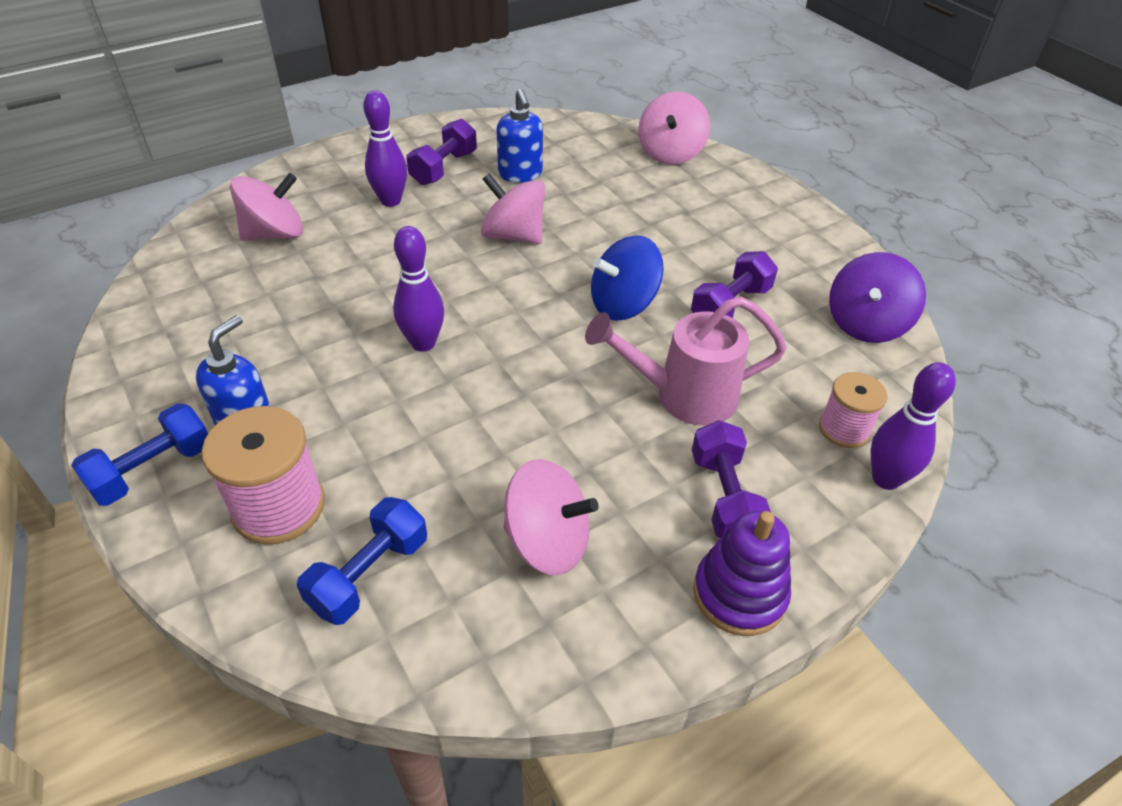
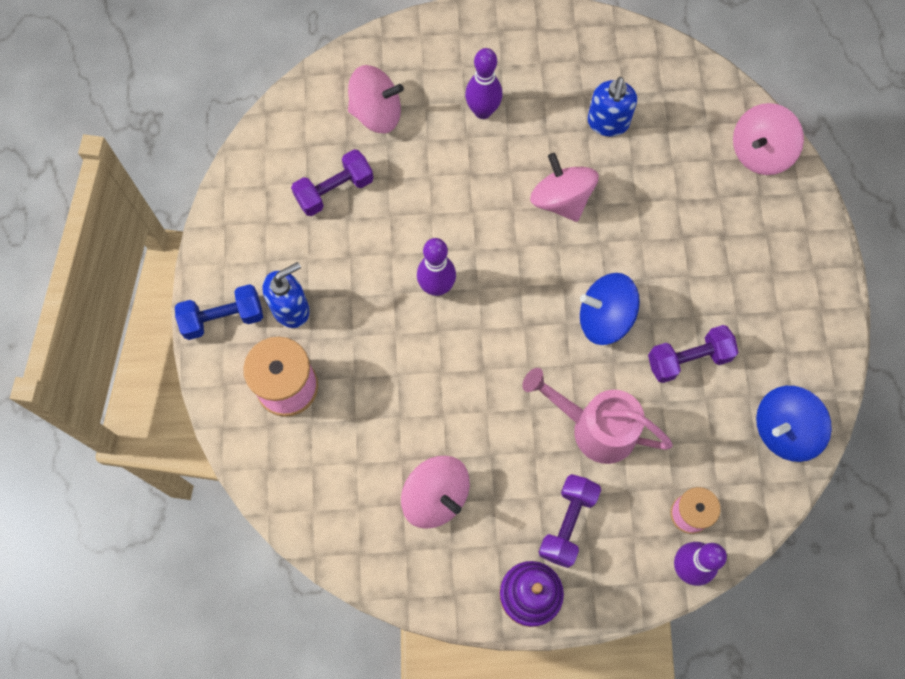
camera: 30 degrees right, 25 degrees up
blue dumbbell [297,497,427,625] -> none
purple dumbbell [407,119,477,185] -> purple dumbbell moved to [291,149,374,216]
purple spinning top [829,252,926,343] -> blue spinning top [756,386,832,462]

